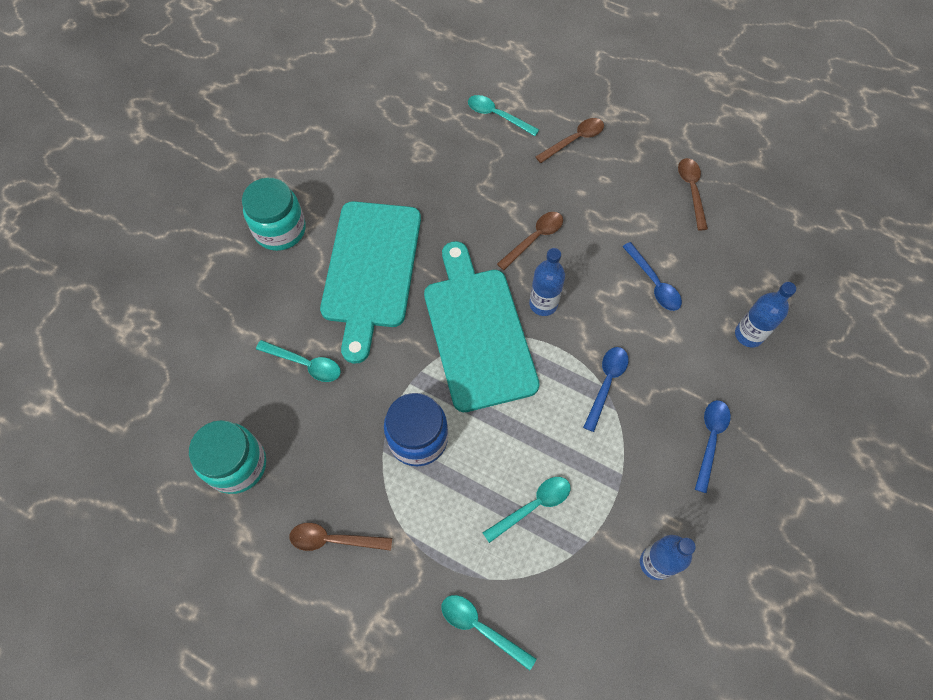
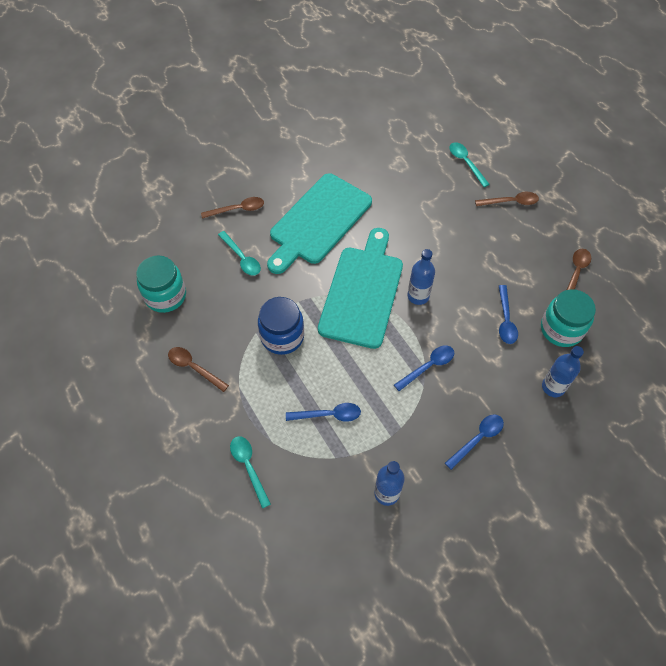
camera: 30 degrees right, 5 degrees down
turquoise jar [242,178,306,251] -> turquoise jar moved to [541,289,596,347]
turquoise spoon [483,477,570,543] -> blue spoon [286,403,361,422]
brown spoon [497,212,563,270] -> brown spoon moved to [201,197,264,219]

